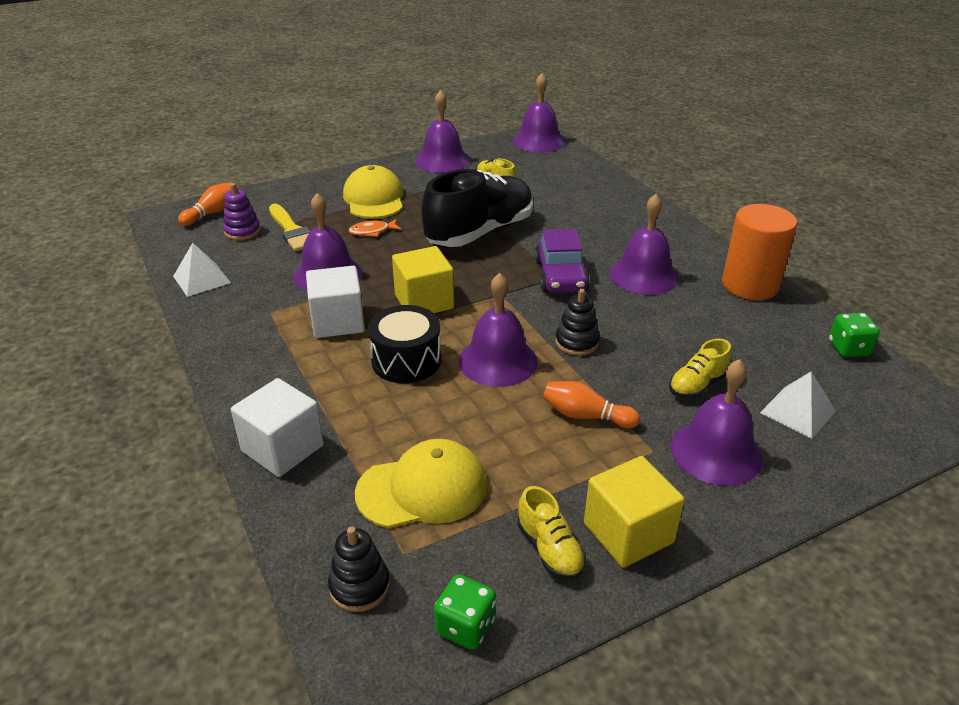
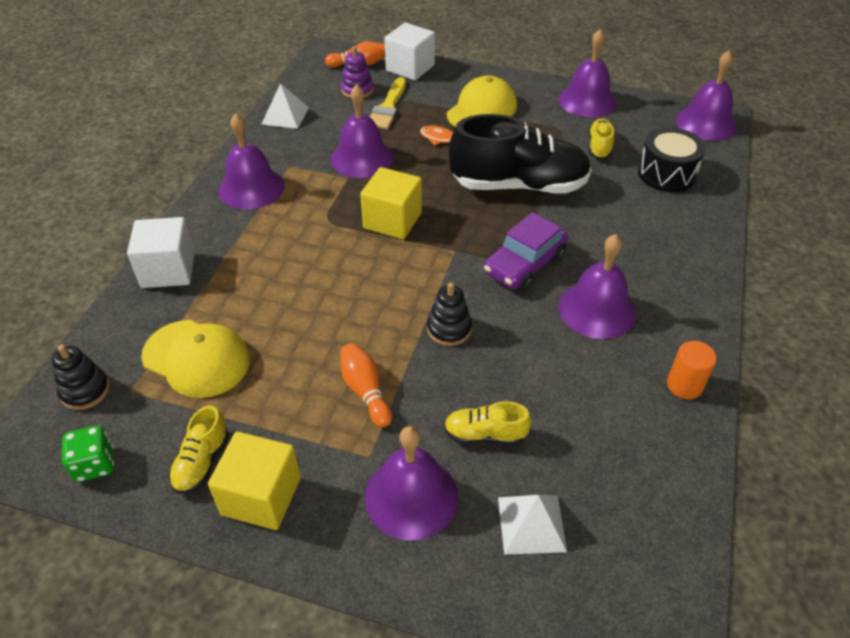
camera: 45 degrees right, 10 degrees up
white cube [306,266,365,338] -> white cube moved to [384,23,435,81]
black drum [368,305,441,383] -> black drum moved to [638,127,706,192]
purple bell [459,273,538,387] -> purple bell moved to [218,113,285,209]
orange cylinder [722,204,797,300] -> orange cylinder [667,341,717,399], size x0.53
green dice [829,313,880,357] -> none

